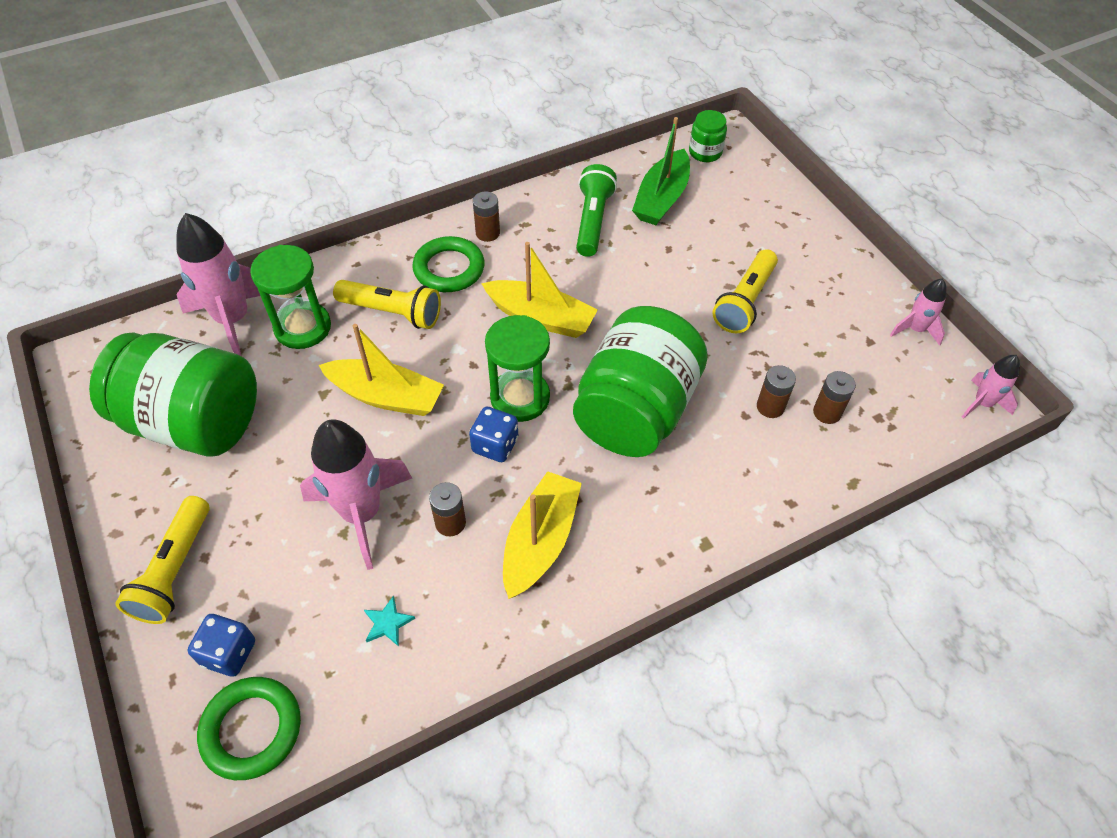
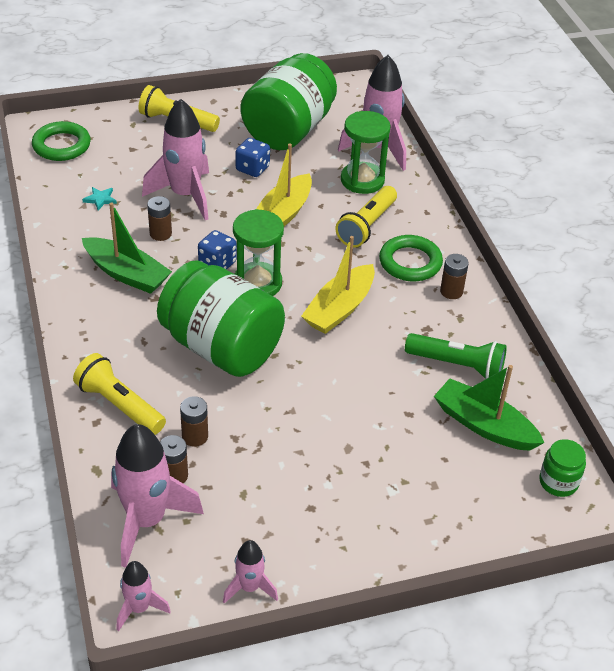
camera: 100 degrees right, 10 degrees down
blue dice [188,614,255,677] -> blue dice moved to [235,138,270,177]
yellow boat [503,471,582,599] -> green boat [82,202,172,294]
yellow flashlight [712,249,778,333] -> yellow flashlight moved to [73,353,166,435]
none -> pink rocket [111,424,204,568]

